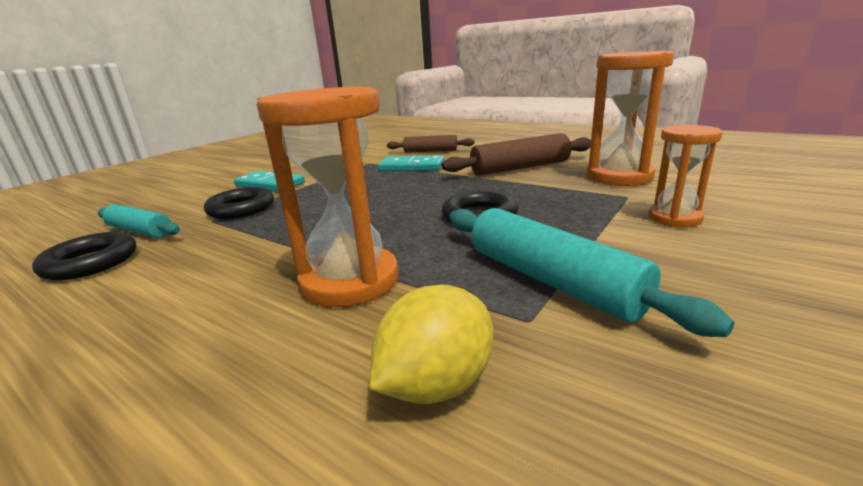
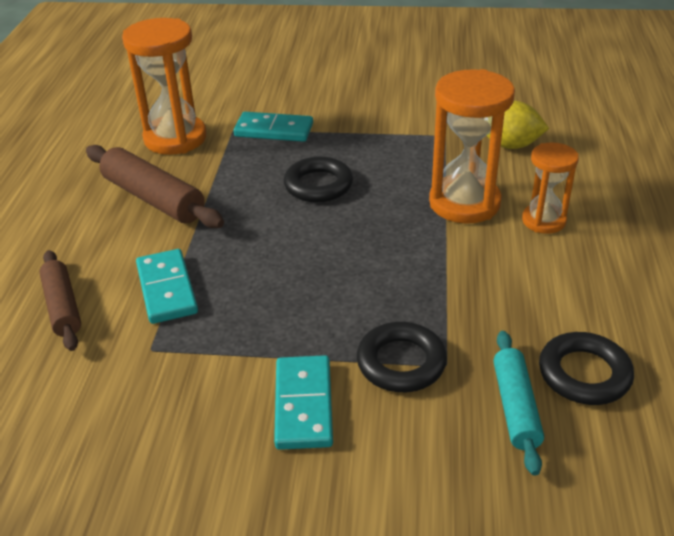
camera: 120 degrees left, 15 degrees up
turquoise rolling pin [449,208,734,337] -> none
orange hourglass [648,125,723,227] -> orange hourglass moved to [522,142,579,234]
none -> turquoise domino [234,112,313,142]

